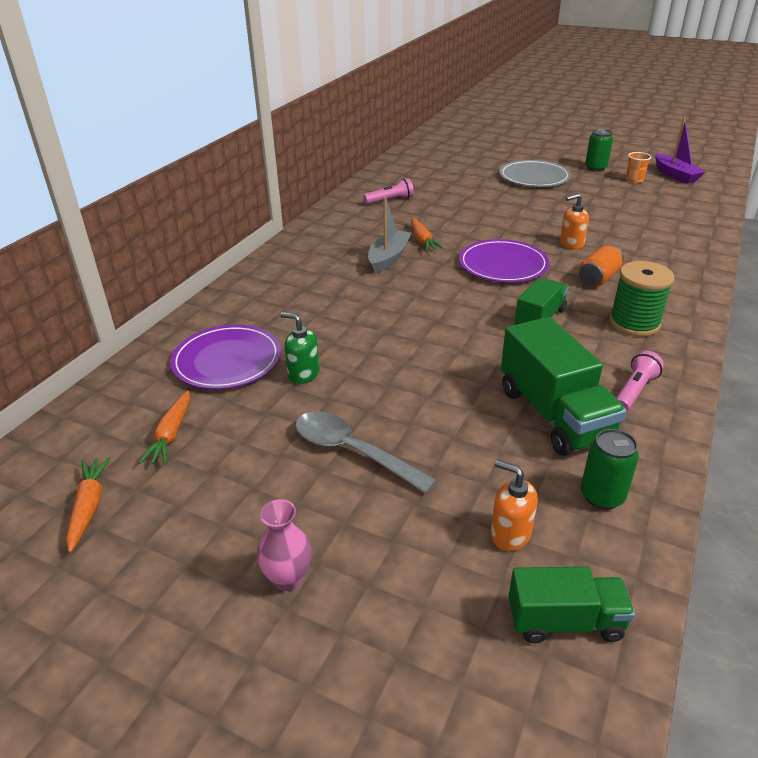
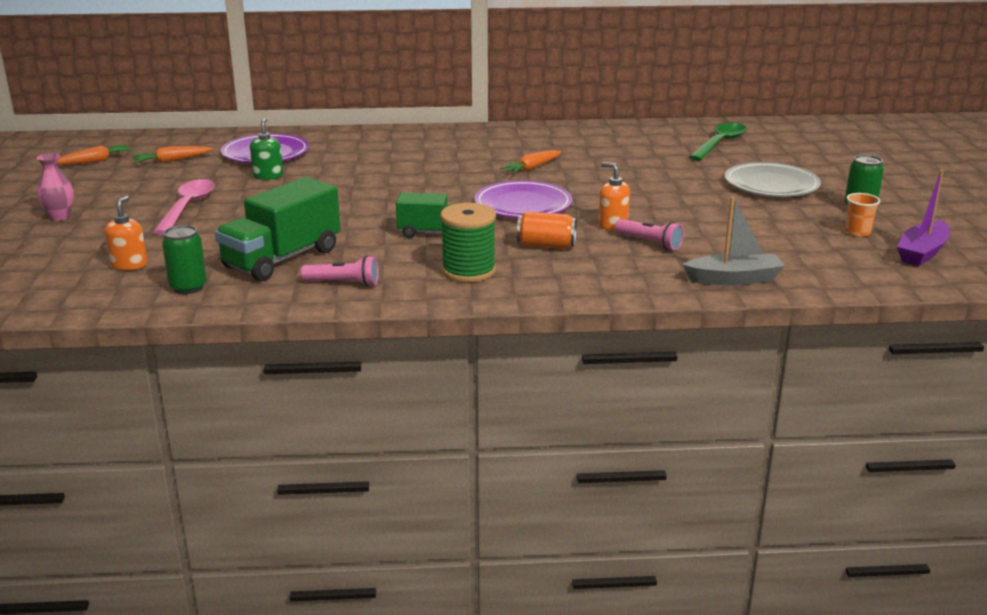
camera: 60 degrees right, 10 degrees down
grey spoon [295,411,437,494] -> pink spoon [153,179,215,235]
pink flashlight [363,178,414,204] -> pink flashlight moved to [615,219,684,251]
grey boat [368,197,411,274] -> grey boat moved to [682,197,785,285]
green truck [509,566,635,643] -> none
none -> green spoon [689,123,747,161]

